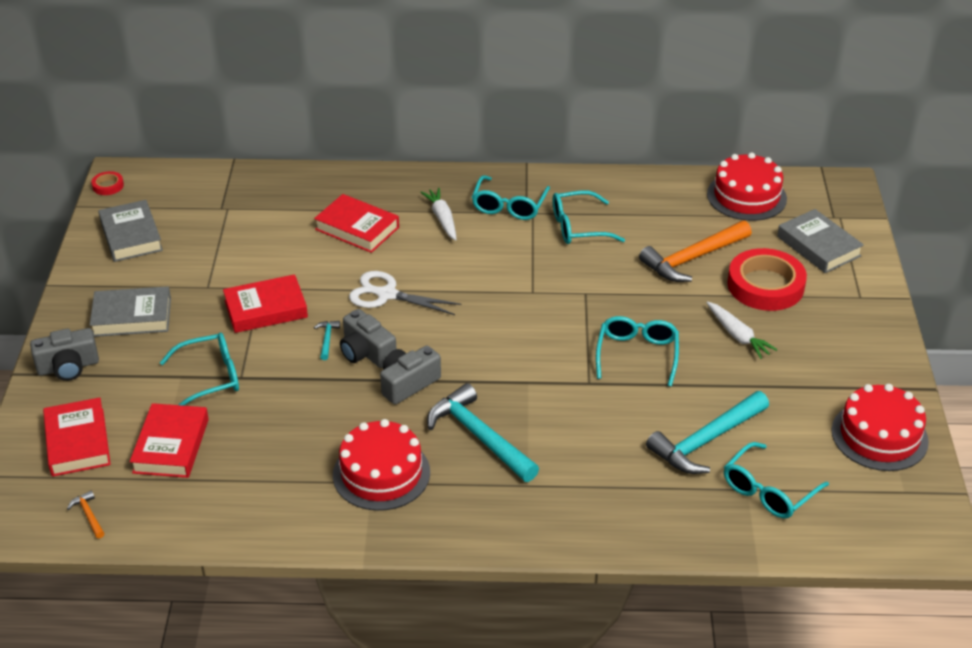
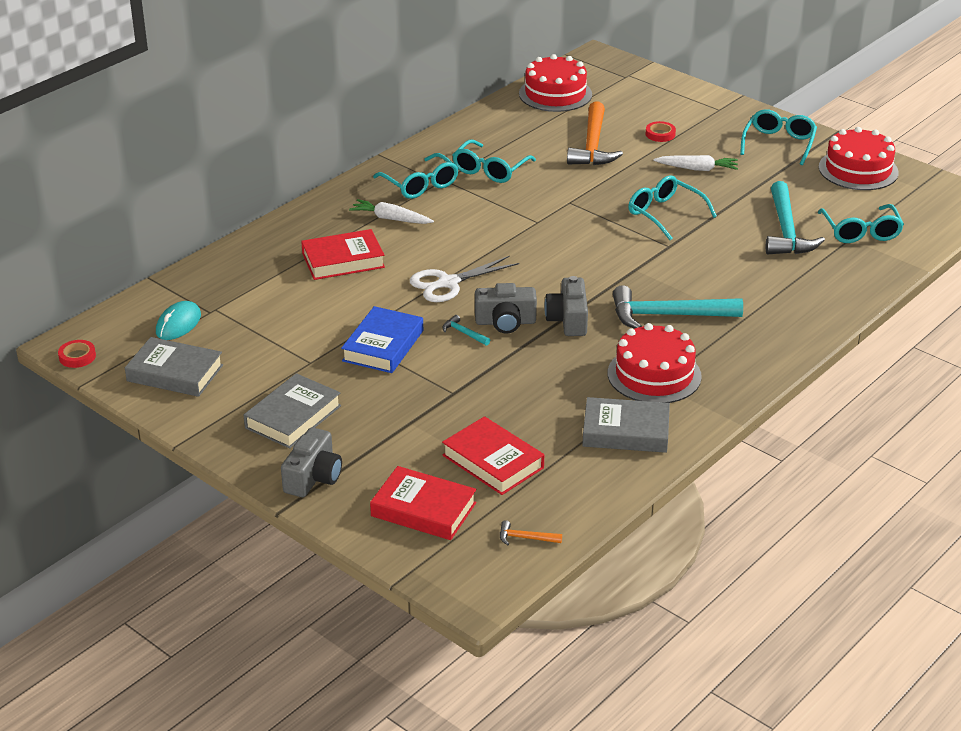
camera: 50 degrees left, 5 degrees down
turquoise glasses [160,333,239,406] -> turquoise glasses moved to [740,109,817,165]
red book [223,274,308,333] -> blue book [341,306,423,373]
red tape [727,248,807,311] -> red tape [646,121,676,142], size x0.44
grey book [777,209,864,273] -> grey book moved to [582,397,670,453]
none -> turquoise mouse [156,301,201,340]

